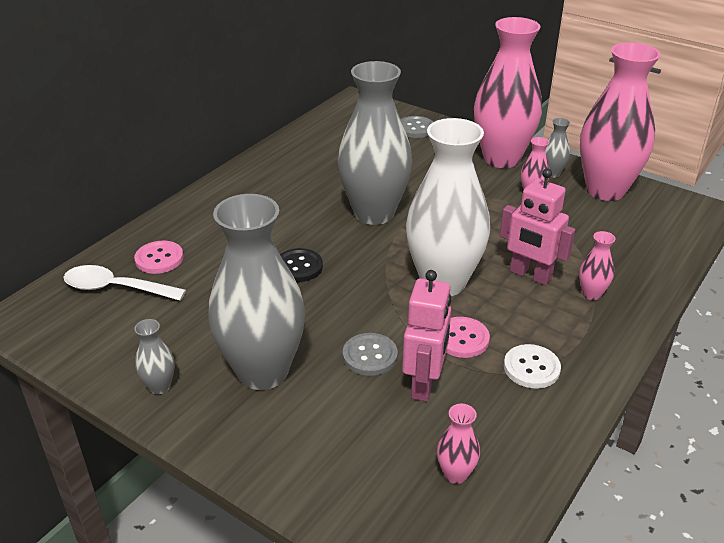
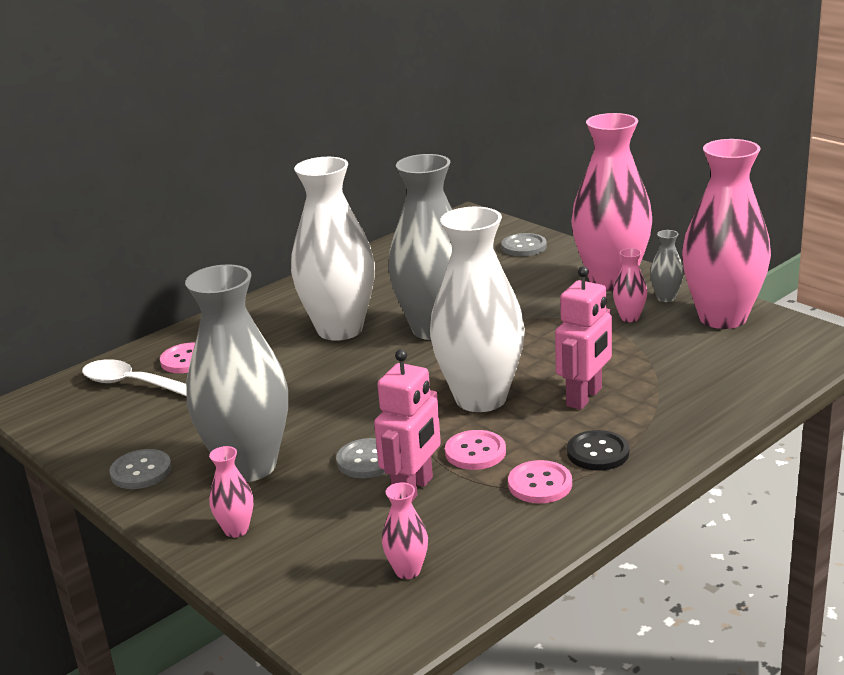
camera: 15 degrees right, 10 degrees down
grey vase [134,319,175,394] -> grey button [109,449,172,489]
black button [280,248,323,282] -> black button moved to [567,430,629,471]
pink robot [500,168,575,285] -> pink robot turned 105 degrees counterclockwise [555,266,612,410]
white button [504,344,561,388] -> pink button [508,460,572,503]
pink vase [579,231,616,300] -> pink vase moved to [209,446,253,538]
none -> white vase [291,157,375,341]

